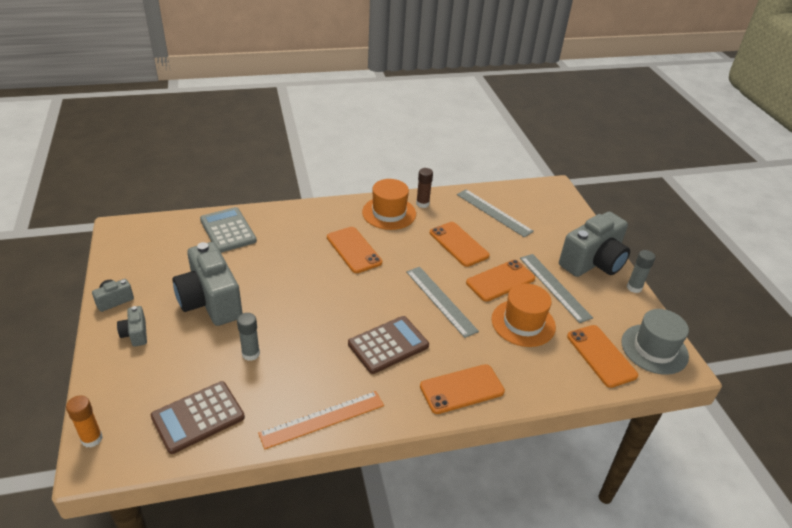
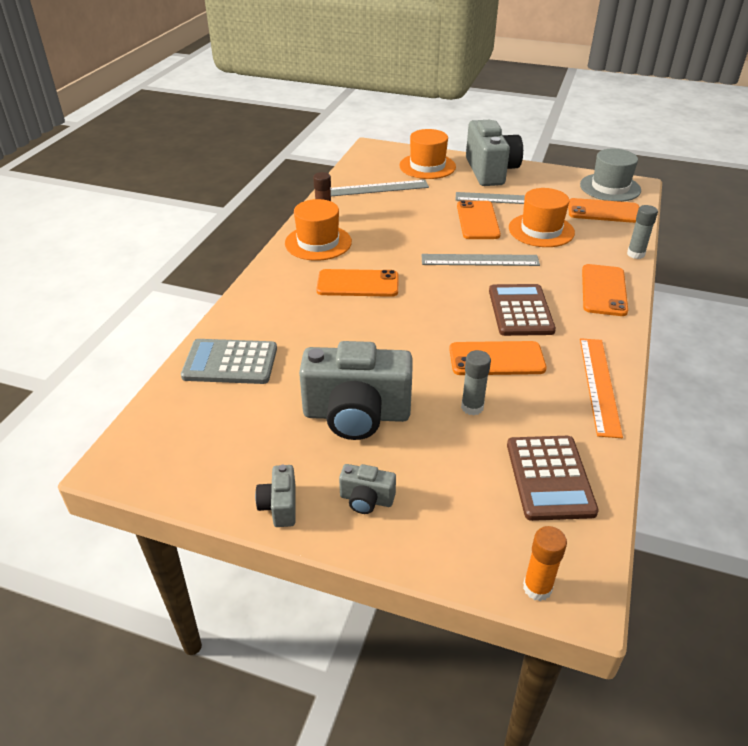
camera: 55 degrees left, 0 degrees up
orange phone [430,222,490,267] -> orange phone moved to [449,341,547,375]
grey glue stick [627,250,655,293] -> grey glue stick moved to [627,205,658,259]
none -> orange hat [399,129,456,179]

